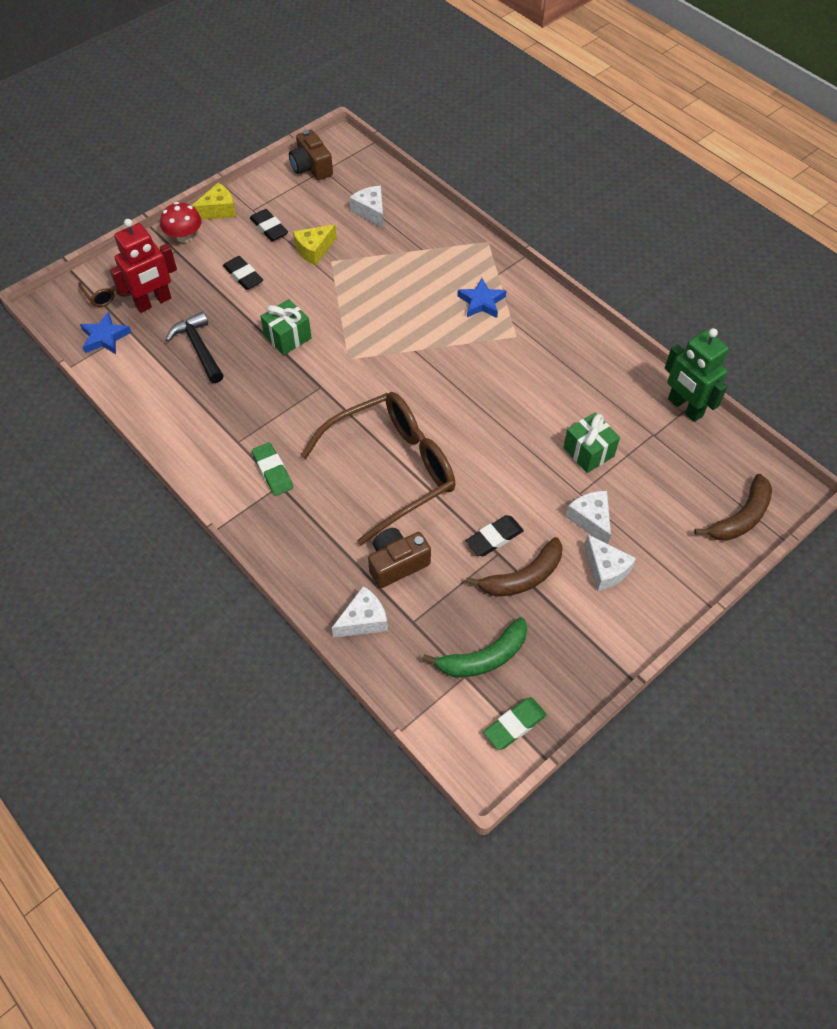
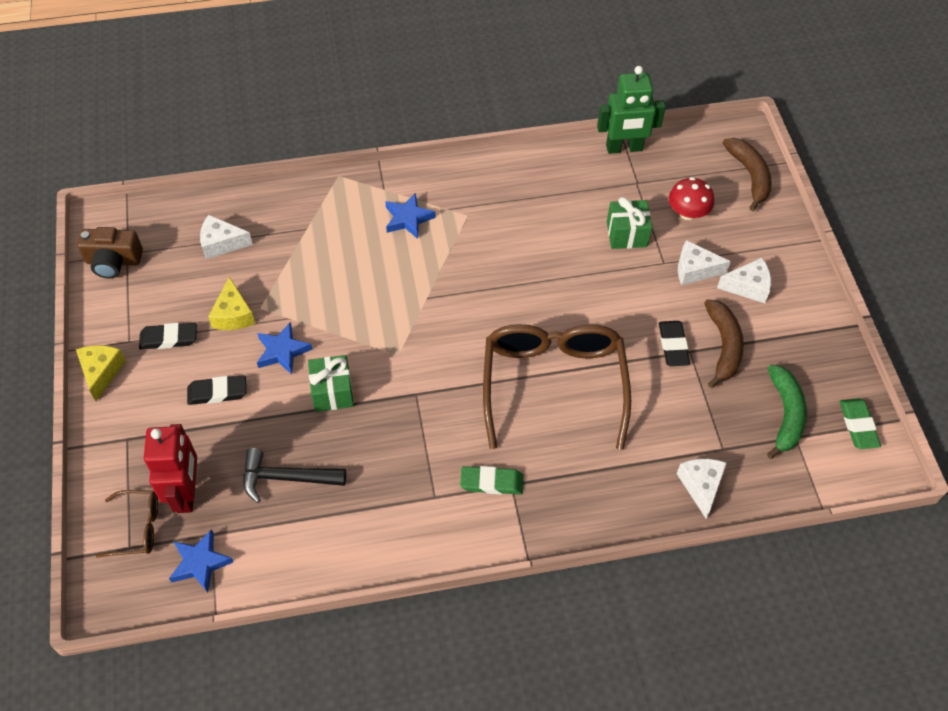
camera: 60 degrees left, 0 degrees up
red mushroom [160,202,202,243] -> red mushroom moved to [669,177,714,220]
brown camera [368,528,431,588] -> none
none -> blue star [257,322,312,375]

